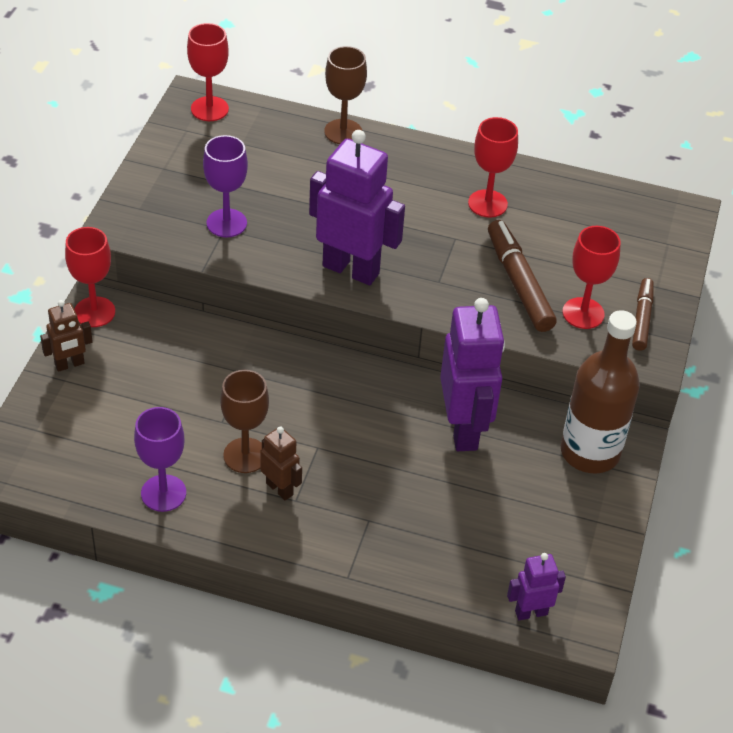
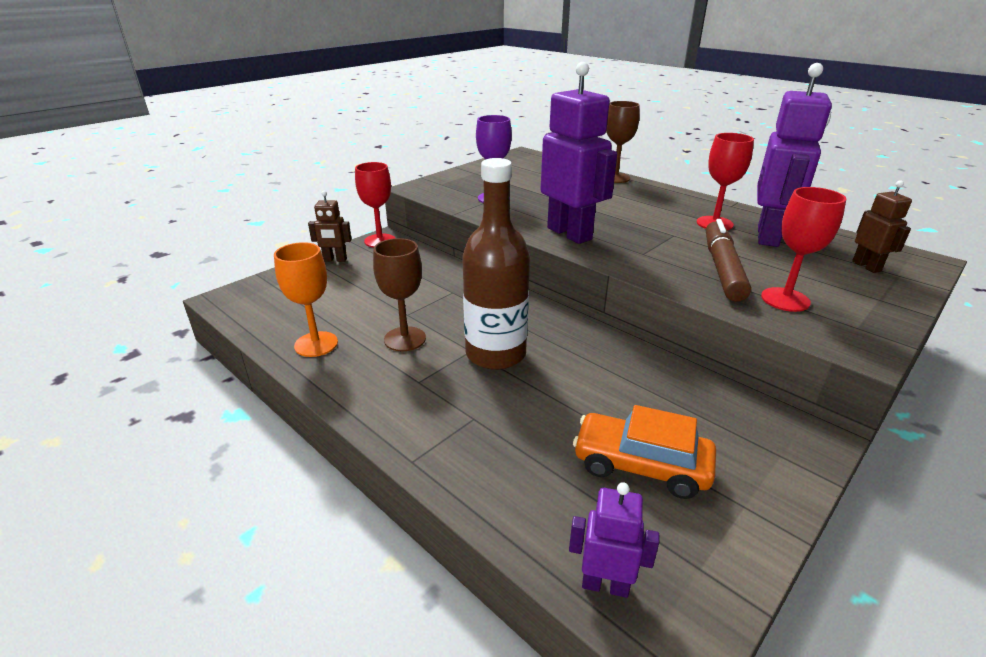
camera: 30 degrees right, 15 degrees down
purple goblet [134,407,186,512] -> orange goblet [274,242,338,357]
red goblet [187,23,229,121] -> none
brown robot [261,427,302,500] -> brown robot moved to [852,180,912,273]
purple robot [440,298,505,451] -> purple robot moved to [757,63,832,247]
brown bottle [561,310,640,474] -> brown bottle moved to [462,158,530,370]
brown marker [632,278,654,351] -> none
none -> orange car [573,405,716,499]

